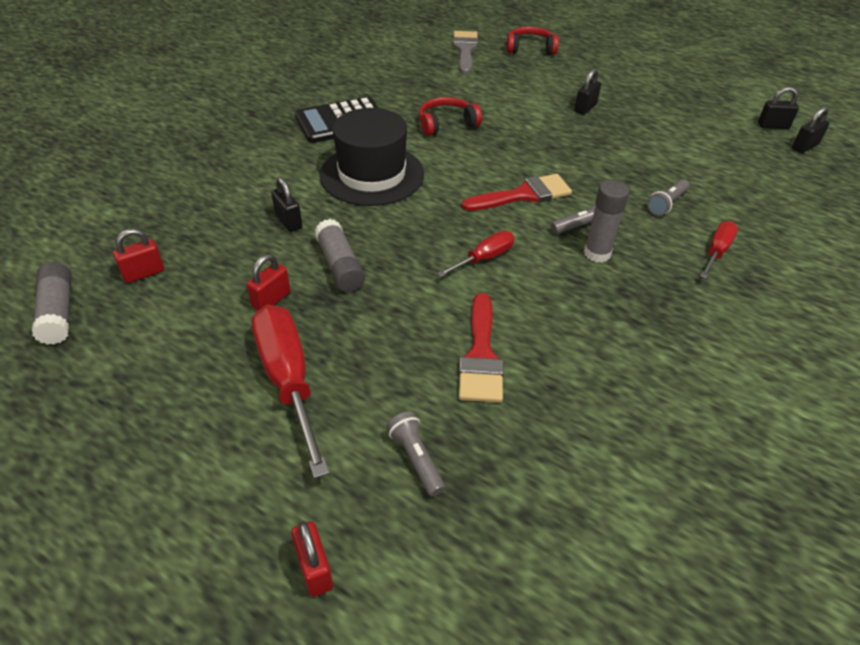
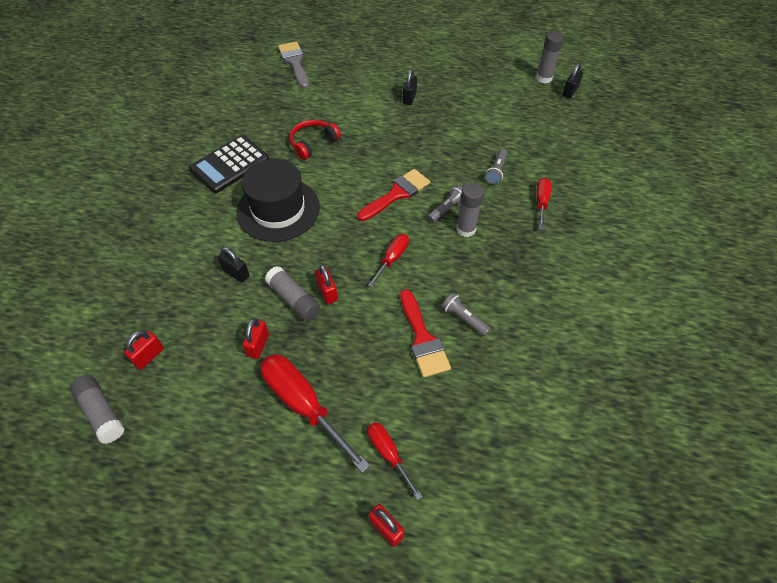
camera: 20 degrees left, 10 degrees up
grey flashlight [387,411,445,497] -> grey flashlight moved to [442,293,491,336]
red headphones [507,26,559,55] -> none
black padlock [758,87,799,129] -> grey glue stick [536,31,564,83]
none -> red padlock [315,265,338,304]
none -> red screwdriver [368,422,422,500]

